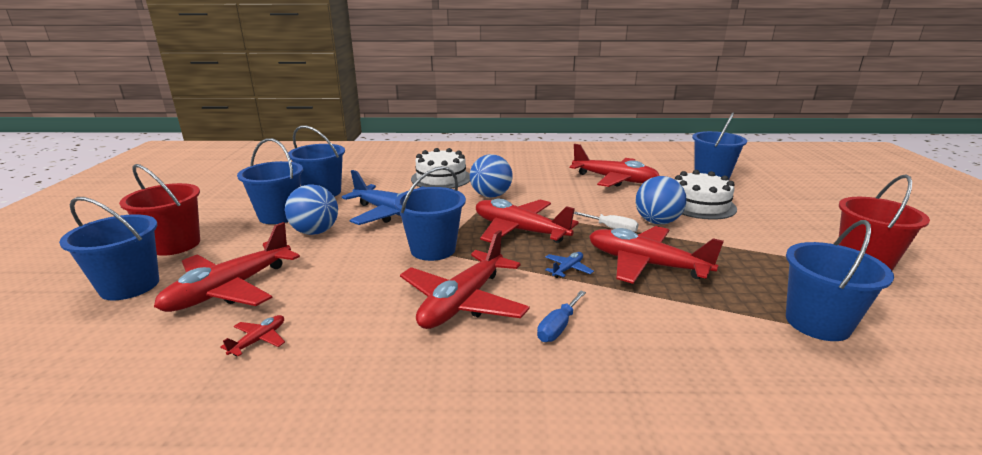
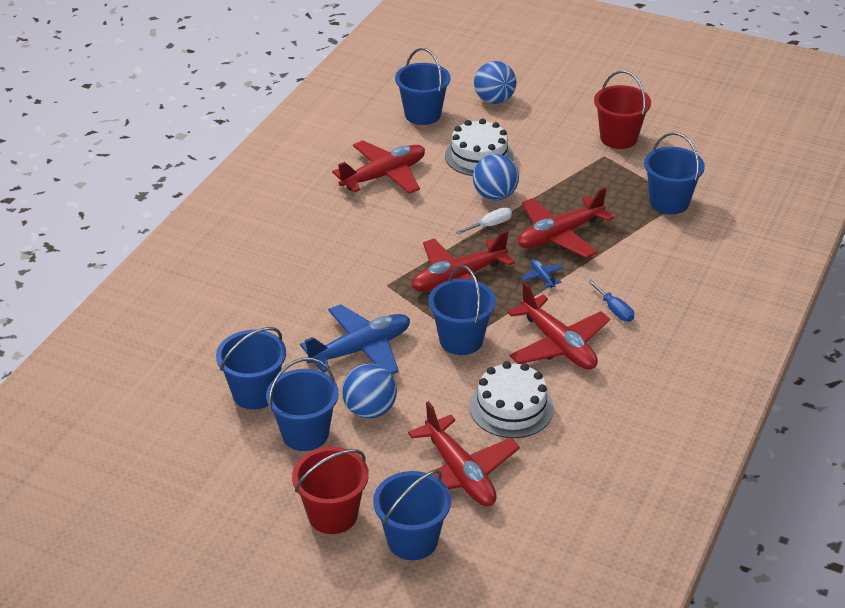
camera: 65 degrees left, 15 degrees up
red plane [220,315,285,356] -> none
white cake [411,148,470,189] -> white cake moved to [470,361,554,438]
blue ball [470,154,513,197] -> blue ball moved to [474,61,516,104]

